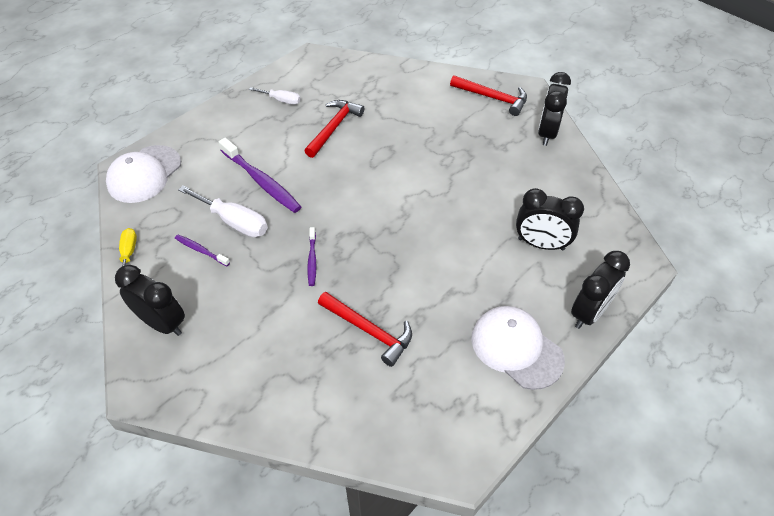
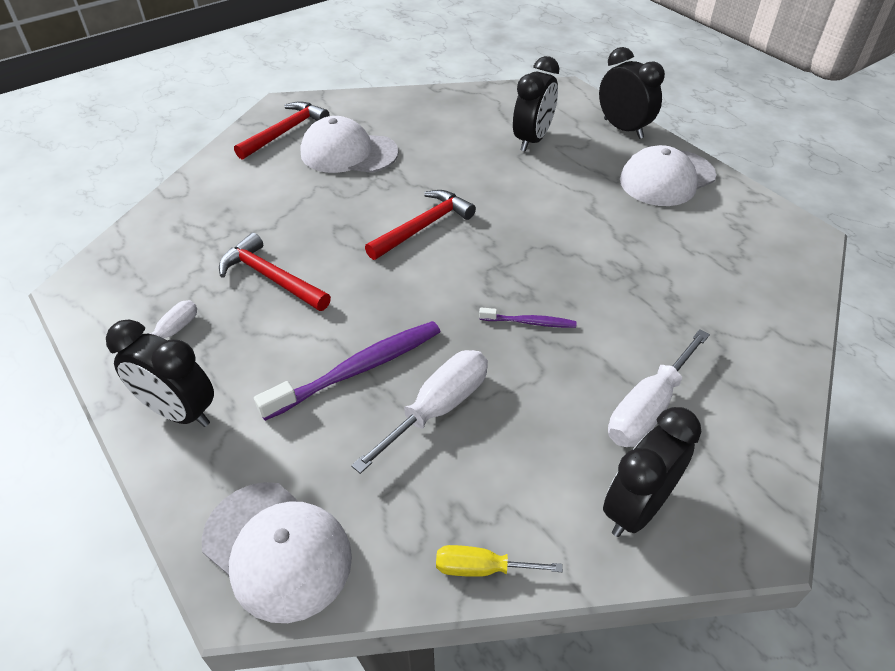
camera: 80 degrees left, 5 degrees down
purple toothbrush [175,235,230,266] -> none
red hammer [318,292,412,367] -> red hammer moved to [365,190,476,260]
black clock [538,72,571,146] -> black clock moved to [106,319,214,427]
none -> white cap [301,116,399,173]
none -> white screwdriver [608,329,710,447]

